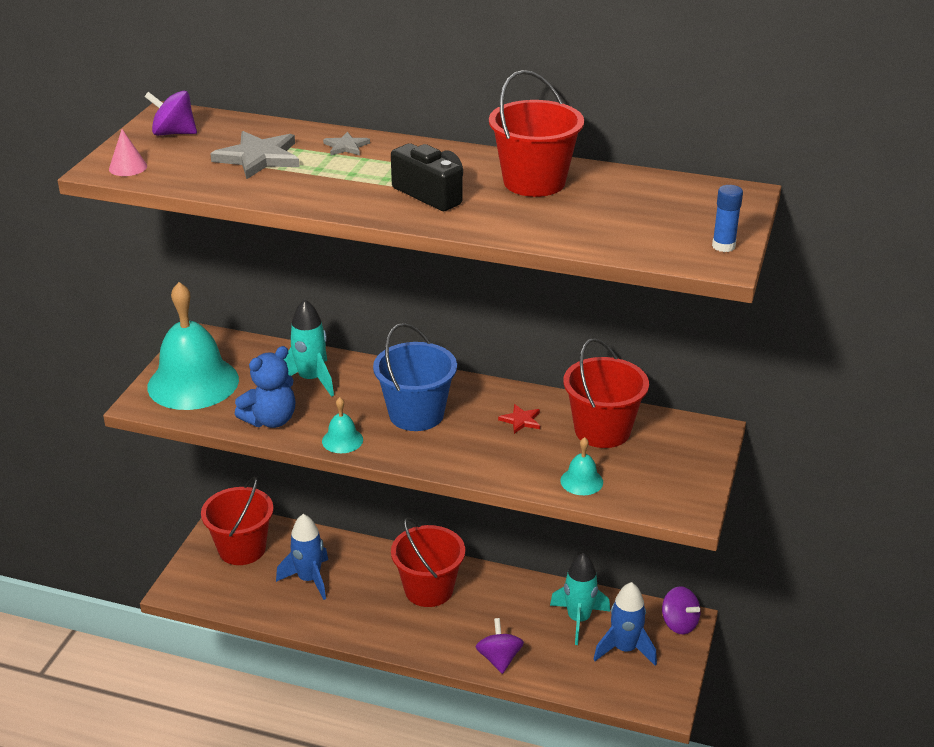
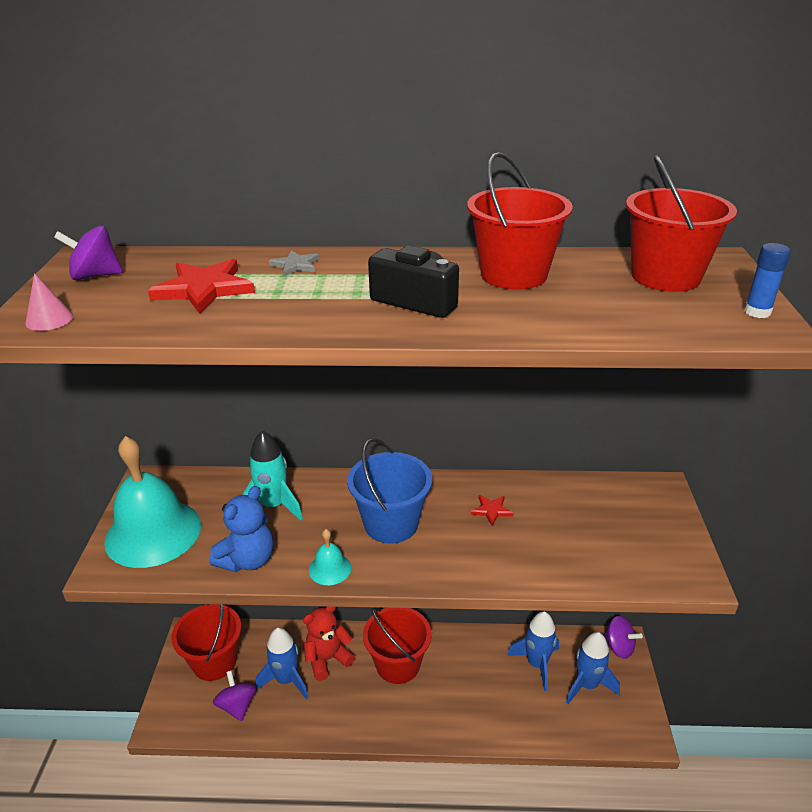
camera: 15 degrees left, 0 degrees up
grey star [210,131,299,179] -> red star [148,259,255,314]
purple spinning top [476,618,524,674] -> purple spinning top moved to [213,670,257,721]
turquoise rocket [550,553,610,645] -> blue rocket [507,611,559,691]
turquoise bell [560,437,603,495] -> none
red bucket [563,338,649,448] -> red bucket moved to [626,155,737,292]
none -> red teddy bear [303,607,355,681]

